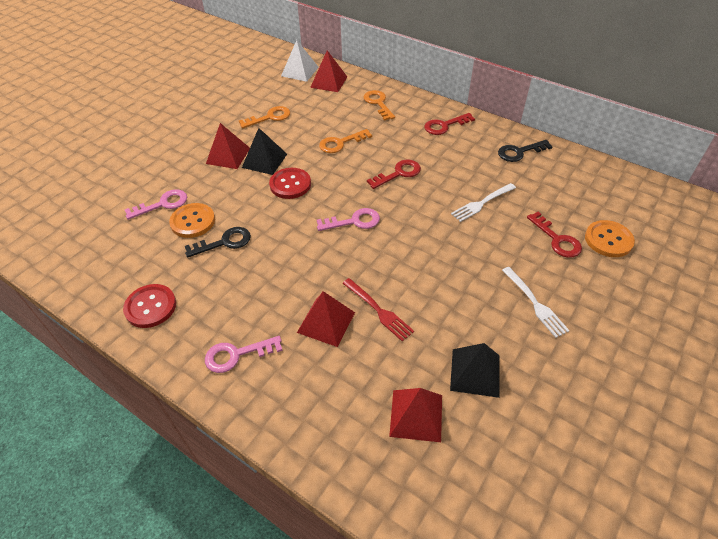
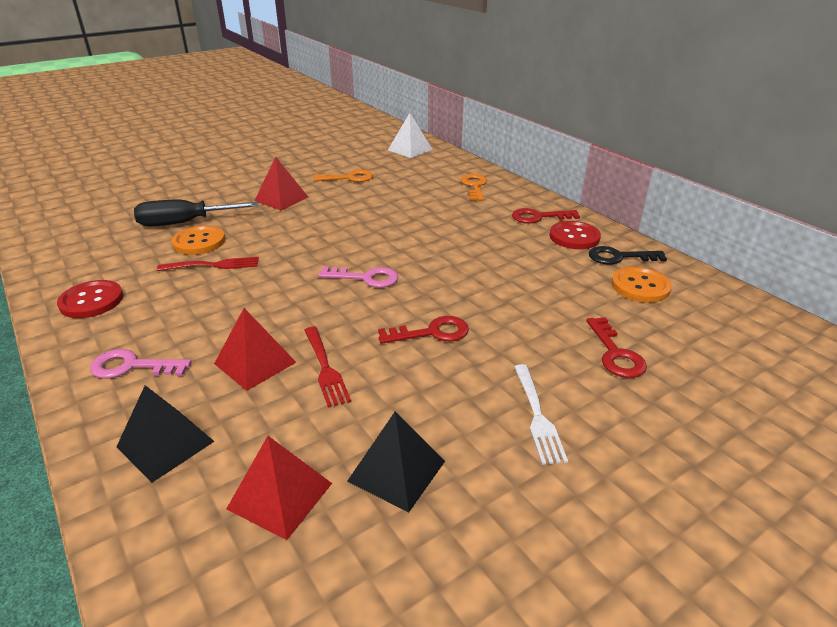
camera: 20 degrees right, 15 degrees down
pink key [125,189,187,220] -> black screwdriver [134,200,258,227]
black key [185,227,251,258] -> red fork [157,257,259,271]
black pyramid [242,128,287,175] -> black pyramid moved to [117,385,215,483]
red button [269,168,311,199] -> red button moved to [549,221,601,249]
red pyramid [310,50,347,92] -> none
orange key [319,129,372,153] -> none
red key [367,160,421,189] -> red key moved to [378,316,469,344]
white fork [451,183,516,222] -> none
orange button [585,220,635,257] -> orange button moved to [611,267,672,303]

